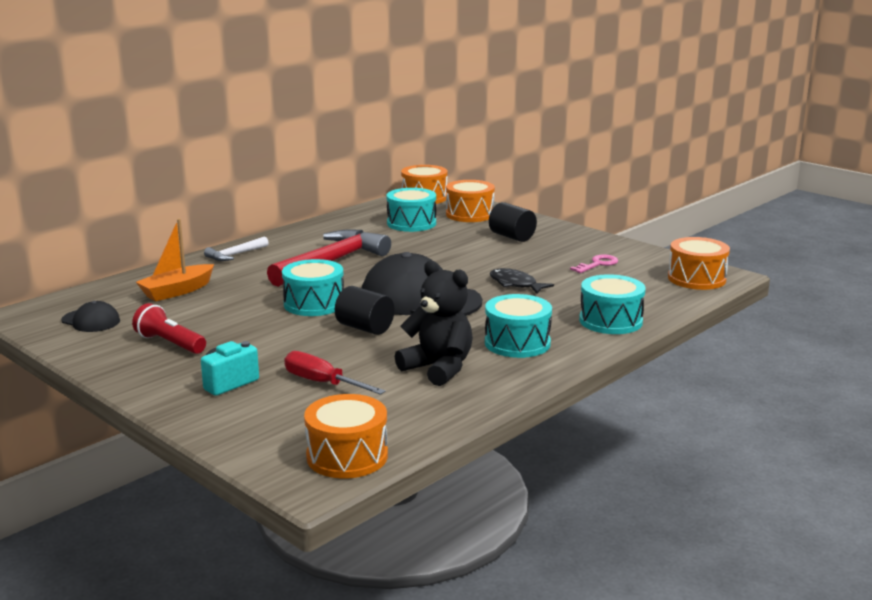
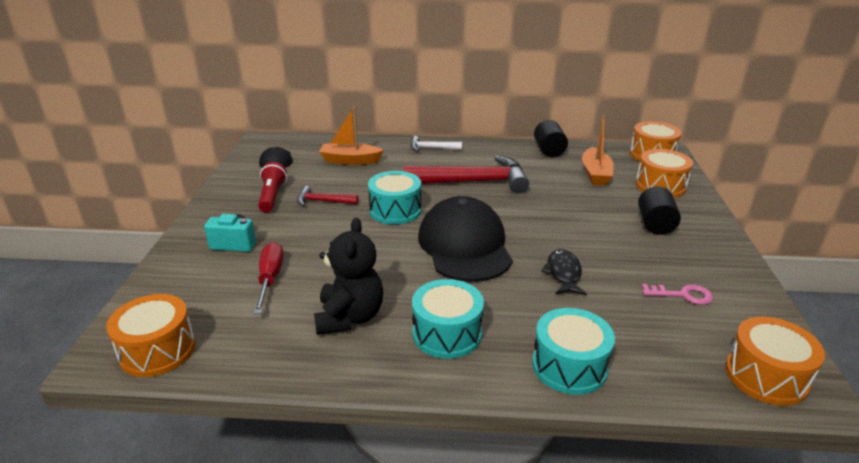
camera: 50 degrees right, 10 degrees up
black cylinder [335,286,395,335] -> black cylinder moved to [534,120,568,157]
turquoise drum [387,188,436,232] -> orange boat [582,115,614,185]
none -> red hammer [297,186,359,206]

